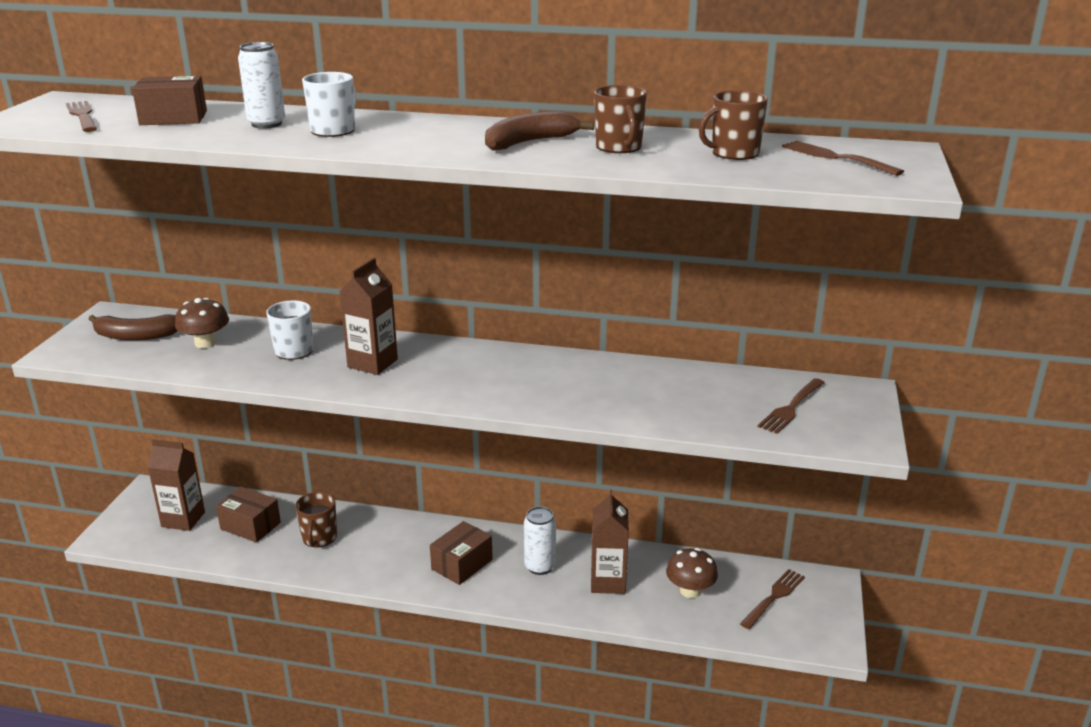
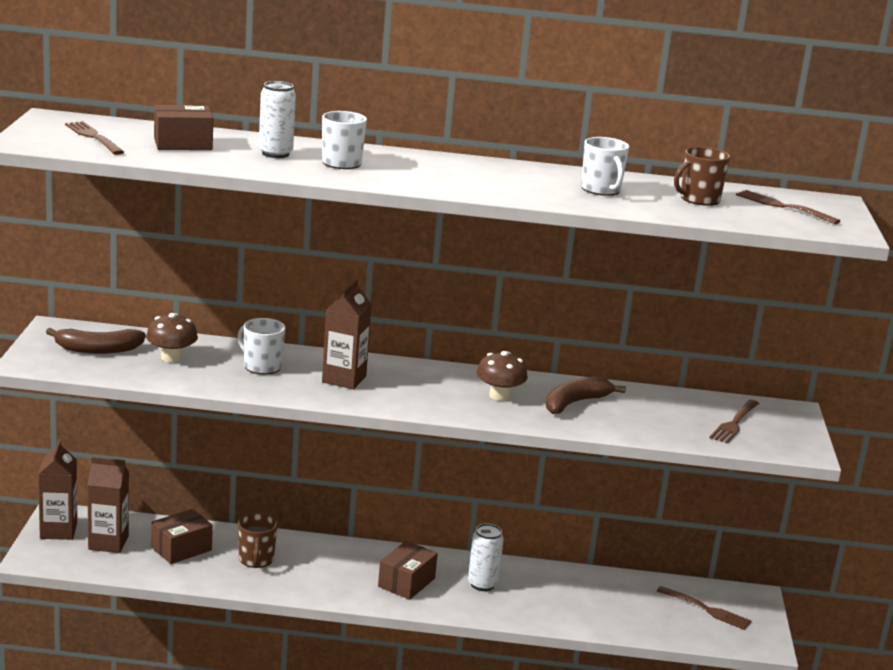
camera: 10 degrees left, 5 degrees down
brown box [216,487,281,543] -> brown box turned 60 degrees counterclockwise [151,509,213,564]
brown banana [485,111,595,151] -> brown banana moved to [546,377,626,414]
brown carton [591,490,629,594] -> brown carton moved to [38,439,77,540]
brown mug [594,85,647,153] -> white mug [581,137,629,196]
brown mushroom [666,548,718,598] -> brown mushroom moved to [477,351,528,401]
brown fork [740,569,805,629] -> brown fork turned 90 degrees clockwise [657,586,751,630]

